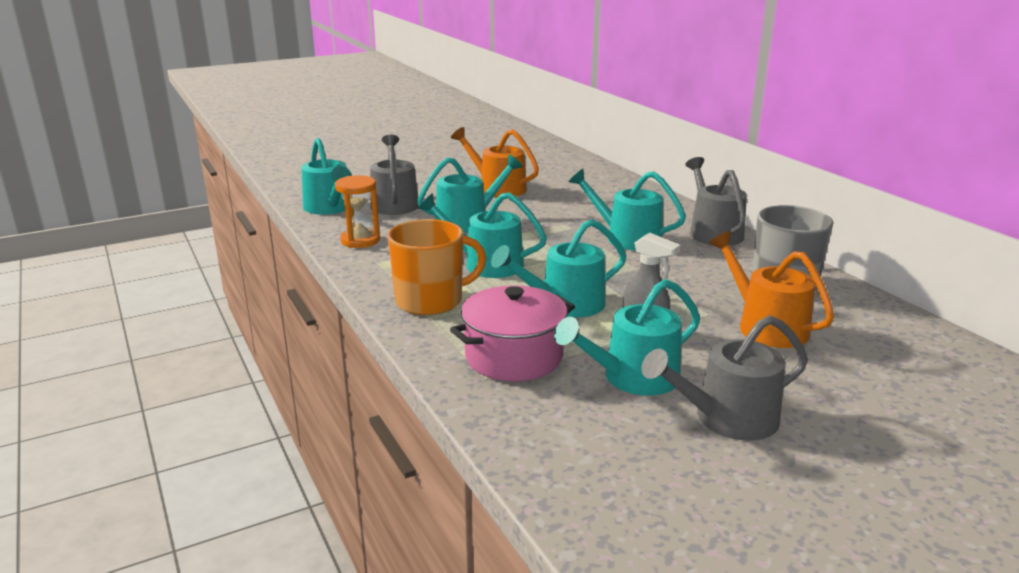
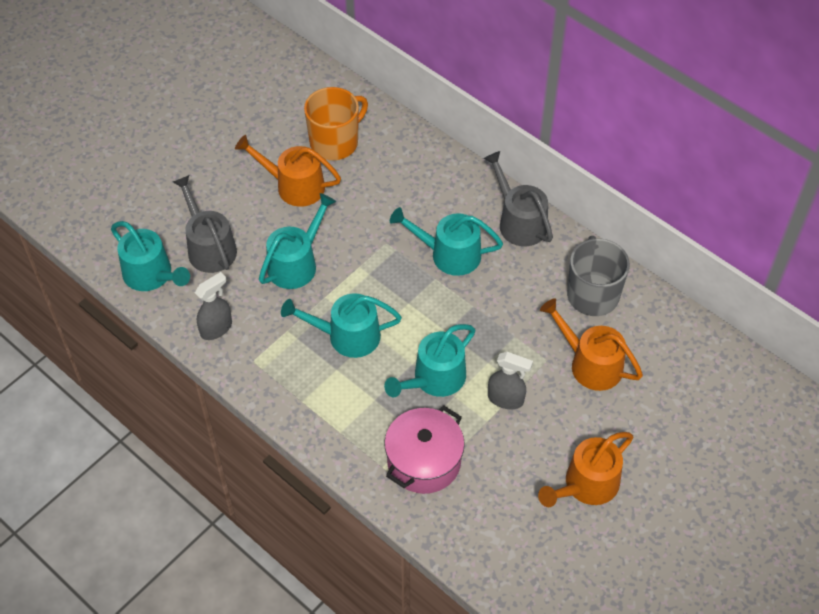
camera: 20 degrees left, 30 degrees up
orange hourglass [335,175,380,248] -> grey spray bottle [195,272,232,340]
orange mug [387,219,486,315] -> orange mug moved to [304,87,368,160]
turquoise watering can [554,279,700,396] -> none
grey watering can [642,315,808,441] -> orange watering can [538,432,633,507]

